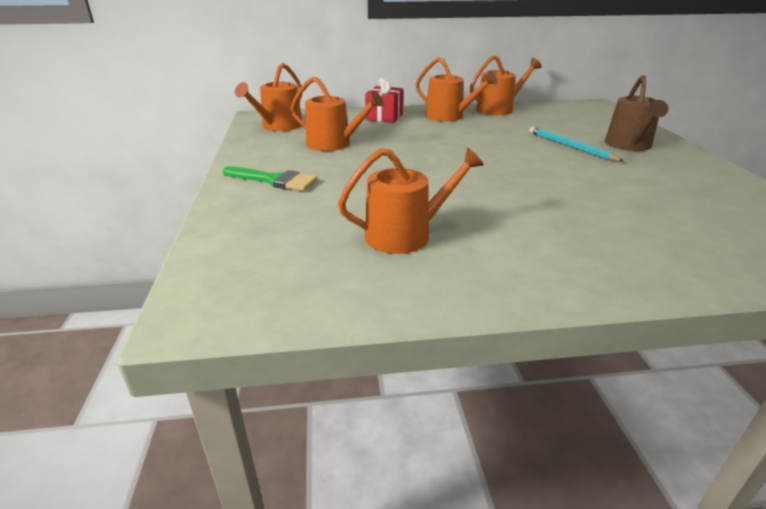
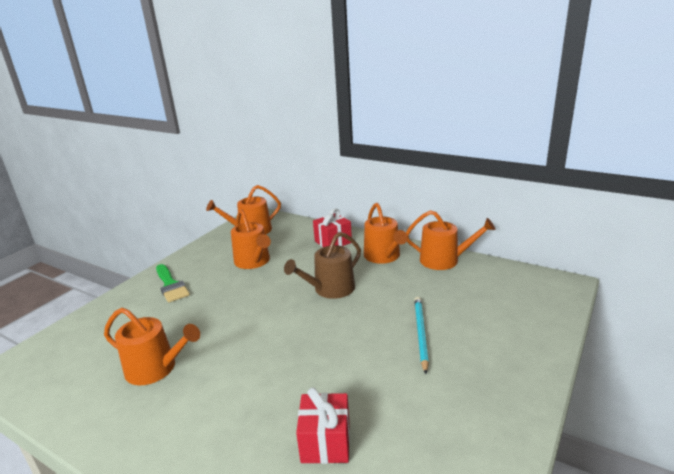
camera: 40 degrees right, 5 degrees down
brown watering can [605,75,669,151] -> brown watering can moved to [284,232,361,299]
none -> red gift [296,387,350,464]

